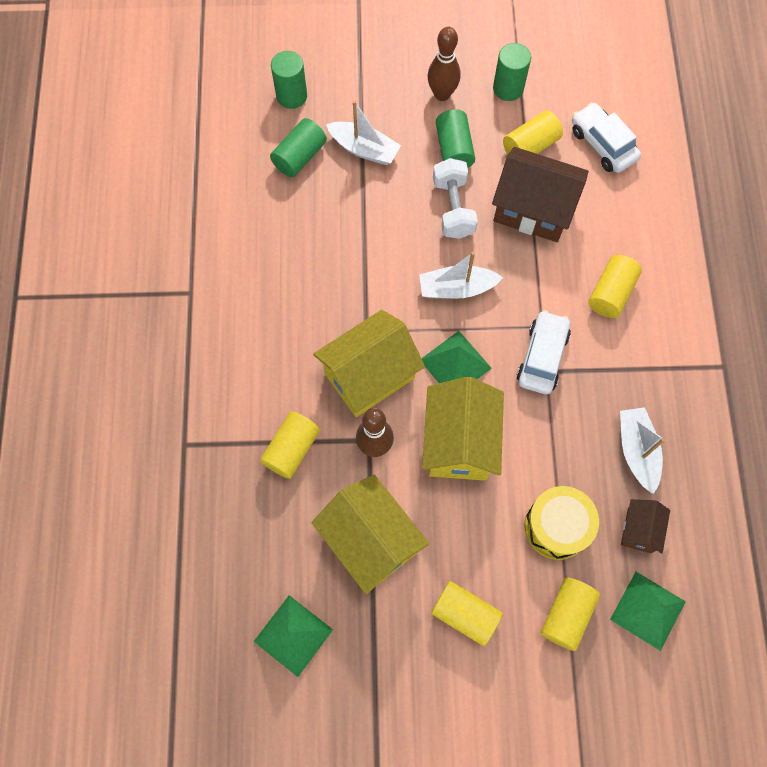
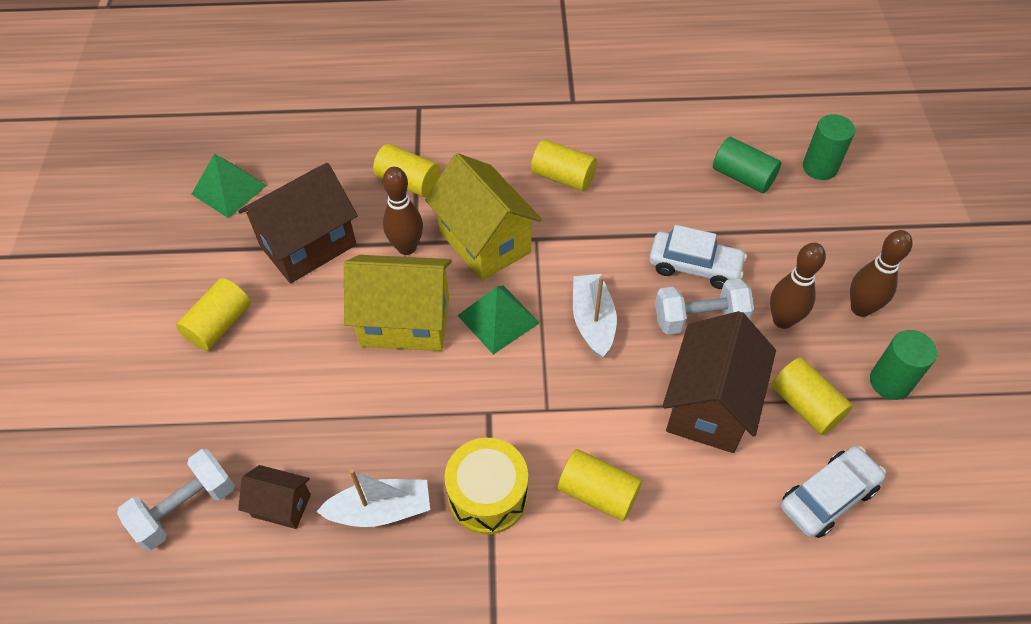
camera: 90 degrees right, 15 degrees down
yellow house [312,475,429,594] -> brown house [238,163,358,283]
white boat [326,100,401,165] -> none
green cylinder [436,109,475,168] -> brown bowling pin [770,243,826,329]
white car [517,310,571,394] -> white car moved to [649,225,747,289]
yellow drum [525,486,599,560] -> yellow drum moved to [444,438,528,535]
yellow cylinder [541,577,600,651] -> yellow cylinder moved to [531,139,597,191]
green pyramid [610,572,686,651] -> white dumbbell [117,449,234,551]

